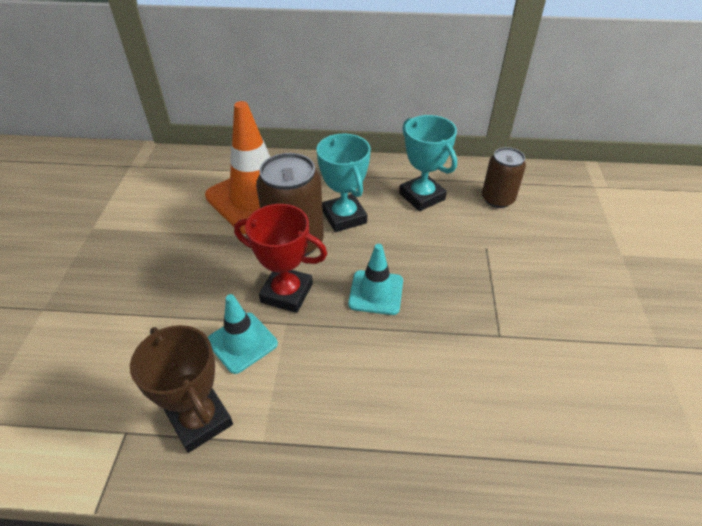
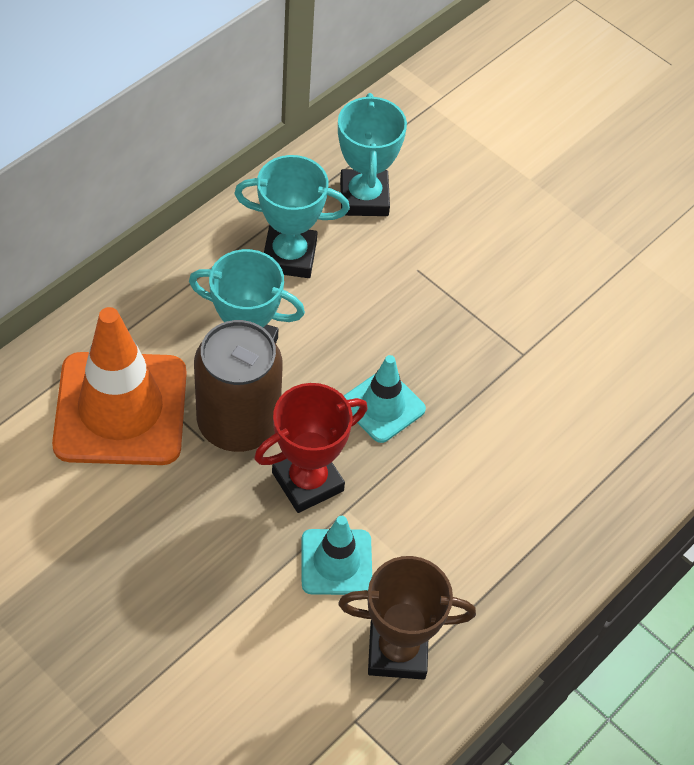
camera: 55 degrees left, 10 degrees up
brown can [482,147,526,208] -> turquoise trophy [338,93,407,216]

